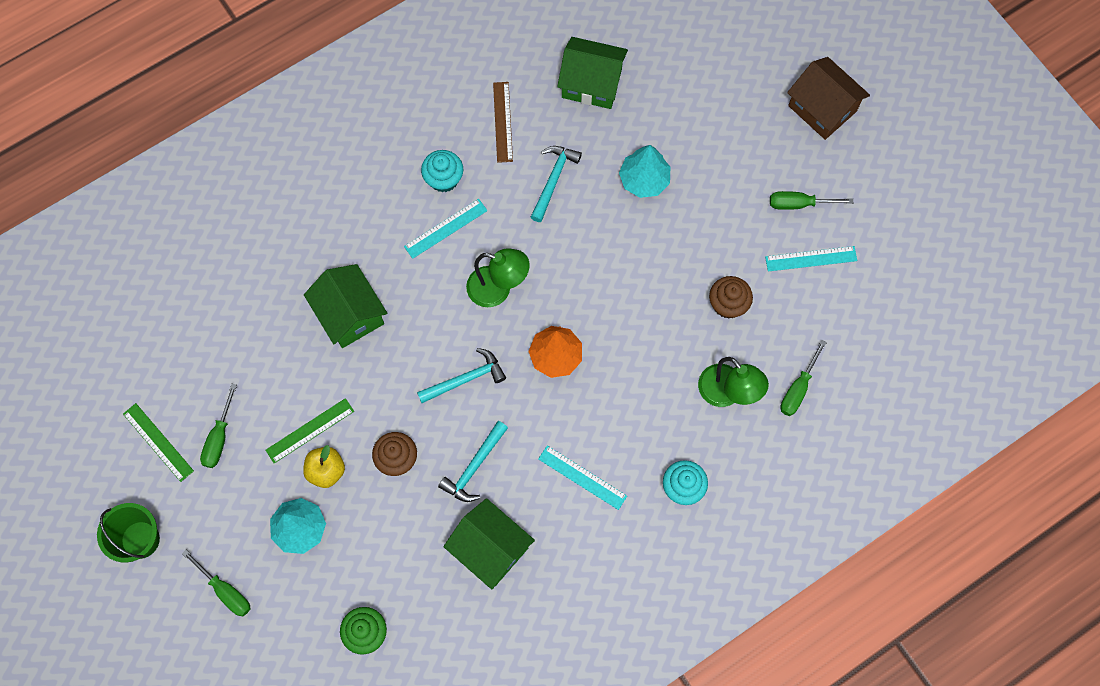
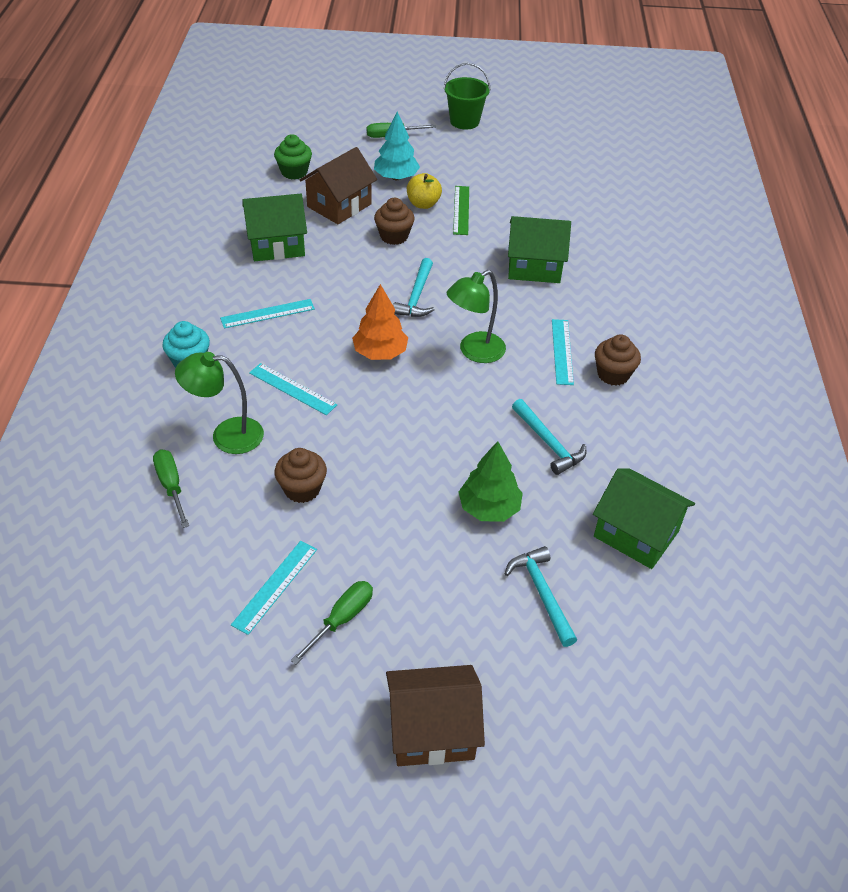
camera: 125 degrees right, 25 degrees down
green ruler [123,403,194,482] -> none
green screwdriver [200,384,237,468] -> none
turquoise cupcake [421,150,463,192] -> brown cupcake [595,334,641,386]
turquoise hammer [438,421,508,502] -> turquoise hammer moved to [505,546,577,647]
brown ruler [493,82,513,163] -> none
green house [557,37,628,109] -> green house turned 75 degrees clockwise [593,468,695,569]
turquoise tree [619,145,670,198] -> green tree [458,441,523,522]
none -> turquoise ruler [249,363,337,415]
none -> brown house [300,147,377,224]

